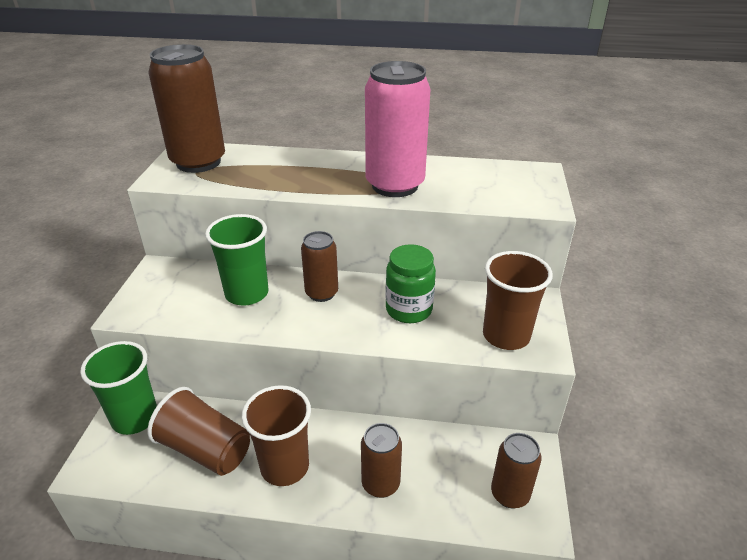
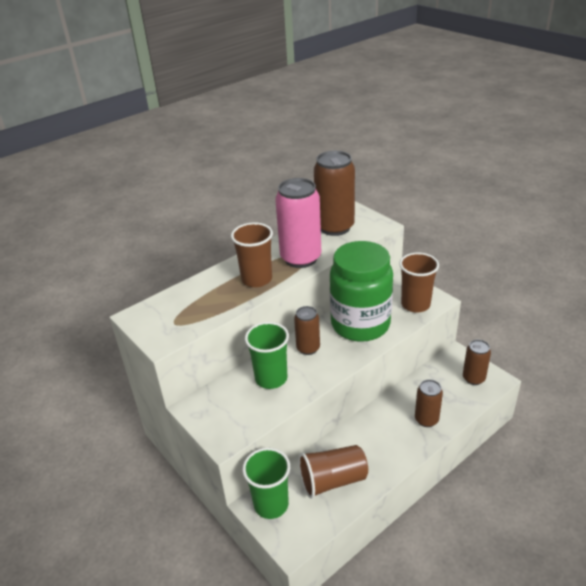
camera: 45 degrees left, 0 degrees up
brown can [148,44,225,173] -> brown can moved to [314,151,355,236]
brown cup [242,385,311,486] -> brown cup moved to [231,222,273,287]
green jar [385,244,436,323] -> green jar [330,241,393,342], size x1.90

